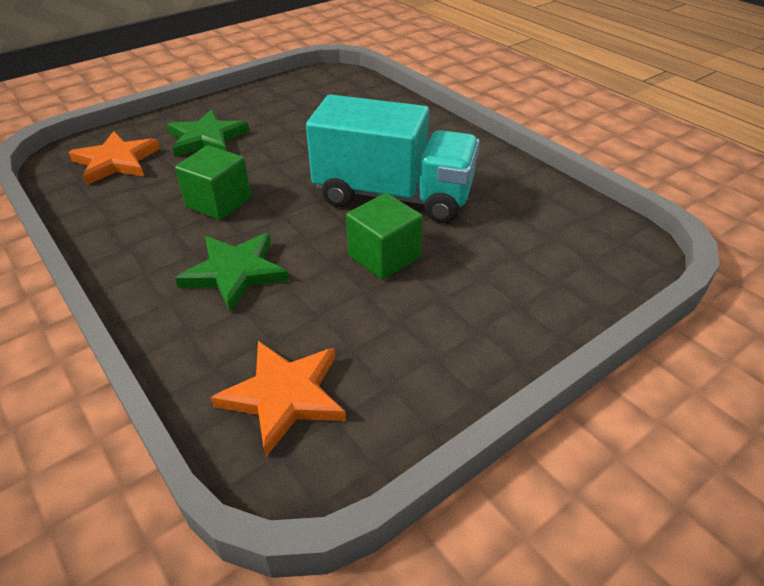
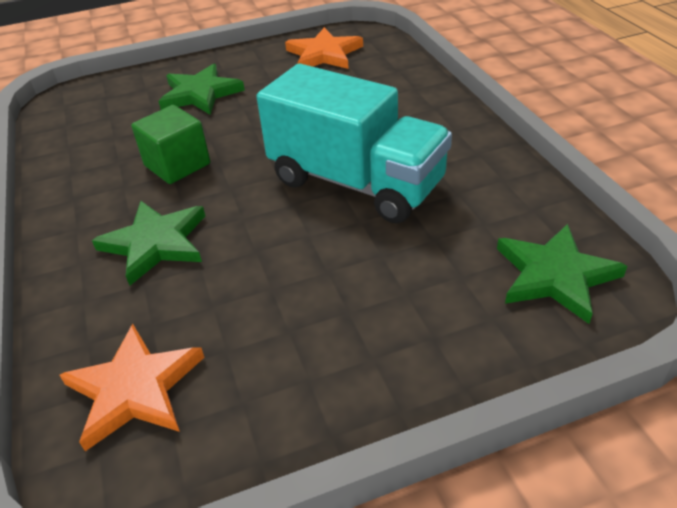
camera: 20 degrees right, 0 degrees up
orange star [68,131,160,185] -> orange star moved to [285,27,363,69]
green cube [346,193,423,280] -> none
none -> green star [497,224,627,324]

